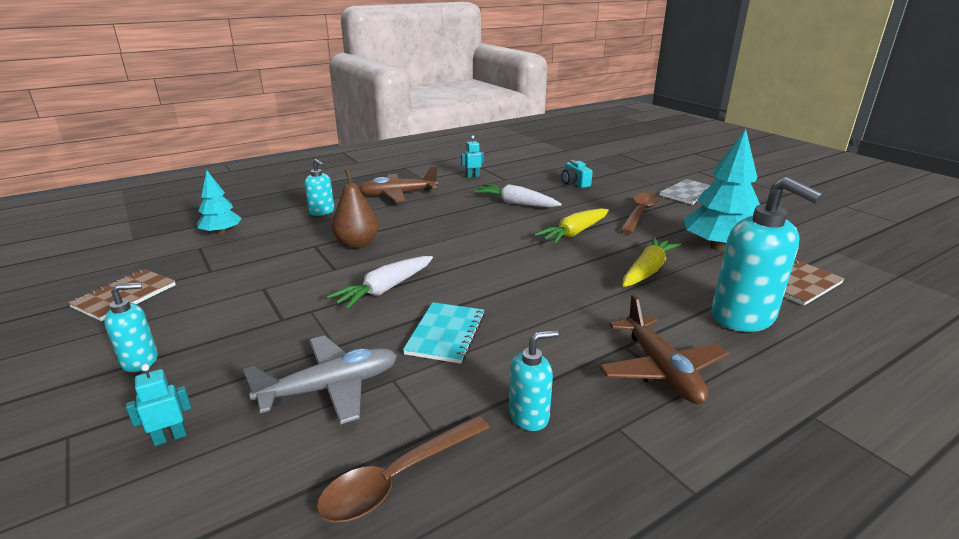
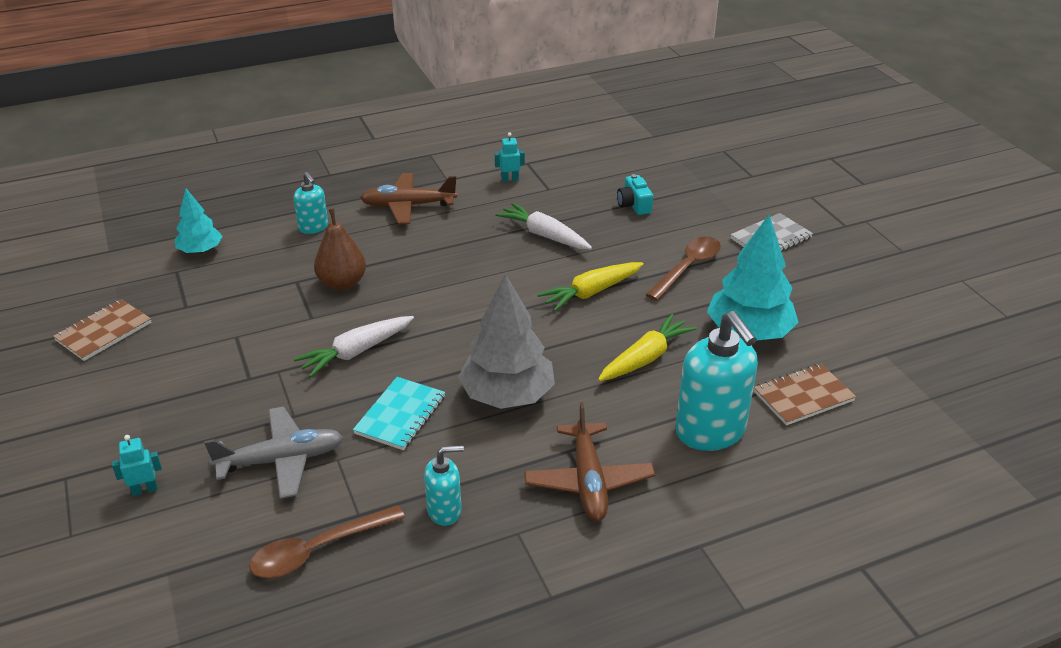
camera: 10 degrees right, 10 degrees up
turquoise soap dispenser [104,282,158,372] -> none
none -> grey tree [458,274,555,409]

